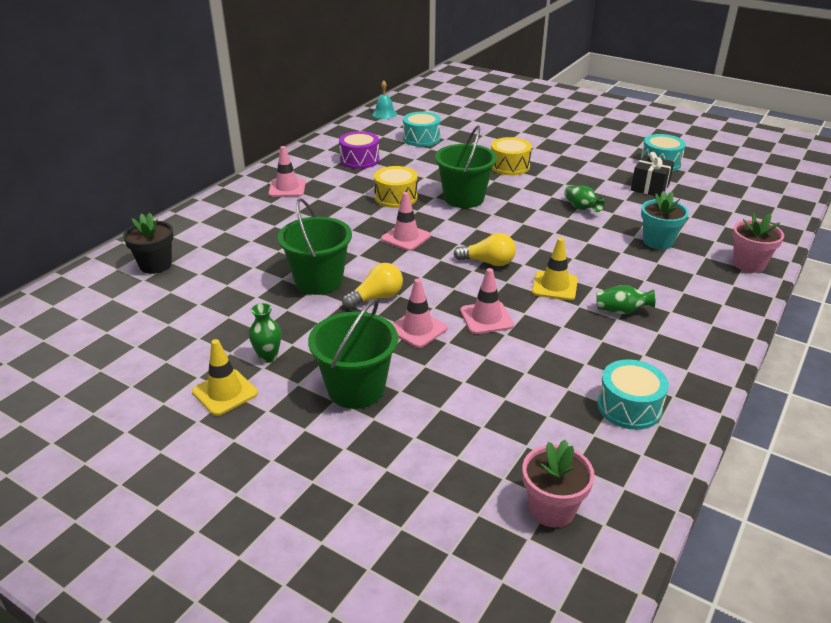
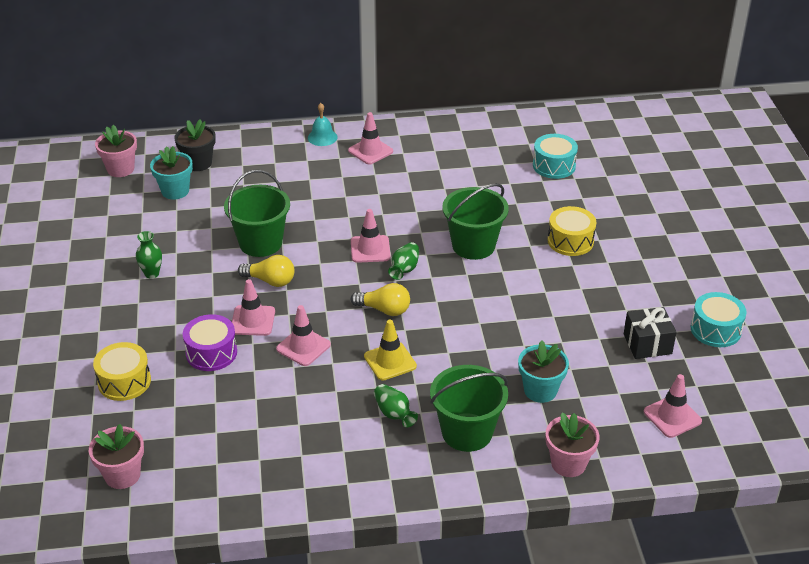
camera: 50 degrees right, 5 degrees up
yellow traffic cone [192,339,258,416] -> none
green bucket [308,298,398,409] -> green bucket moved to [430,365,508,452]
purple drum [339,131,379,169] -> purple drum moved to [183,314,237,371]
turquoise bell [372,81,397,119] -> turquoise bell moved to [308,103,337,146]
yellow drum [374,166,418,208] -> yellow drum moved to [93,342,151,401]
yellow light bulb [454,233,516,266] -> yellow light bulb turned 45 degrees counterclockwise [351,283,410,316]
green vase [564,185,605,212] -> green vase moved to [388,242,419,280]
turquoise drum [597,359,669,430] -> none
none -> pink flower pot [95,125,137,177]
none -> turquoise flower pot [150,146,193,200]
none -> pink traffic cone [644,374,702,438]

